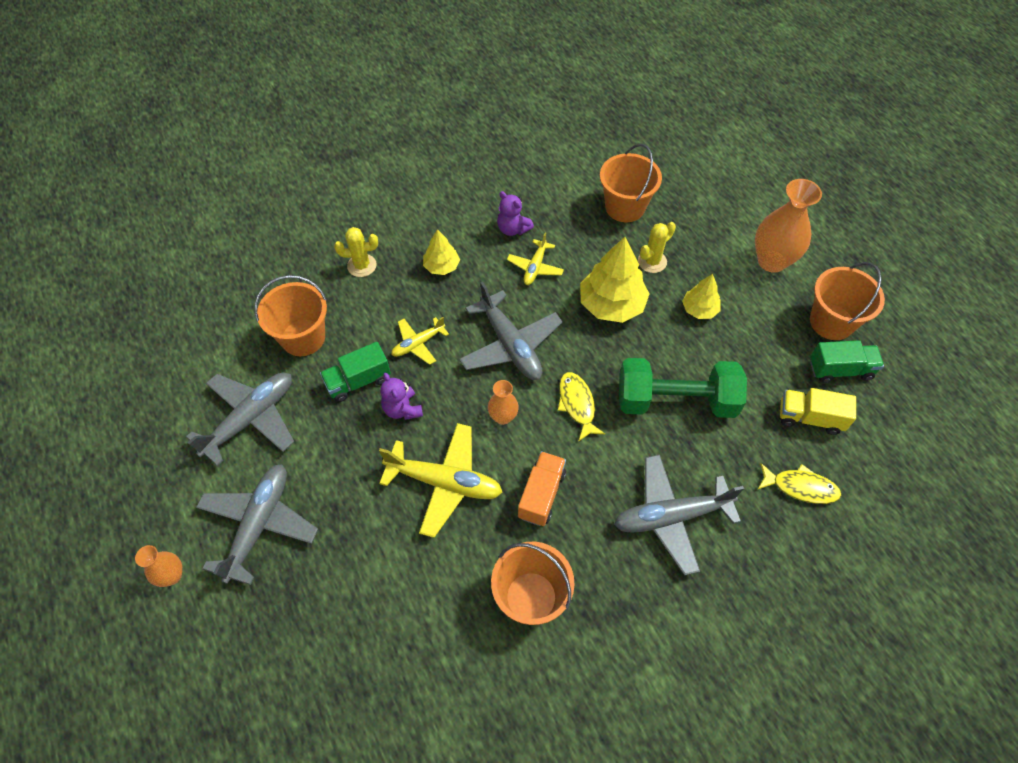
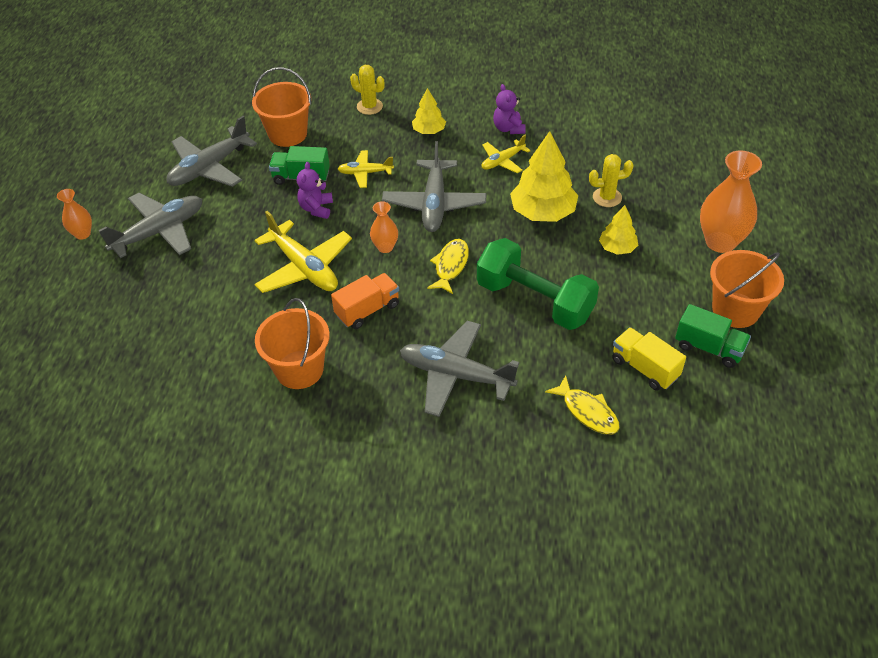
camera: 35 degrees right, 10 degrees down
grey plane [186,372,294,466] -> grey plane turned 150 degrees clockwise [166,116,257,187]
orange bucket [600,144,662,222] -> none

